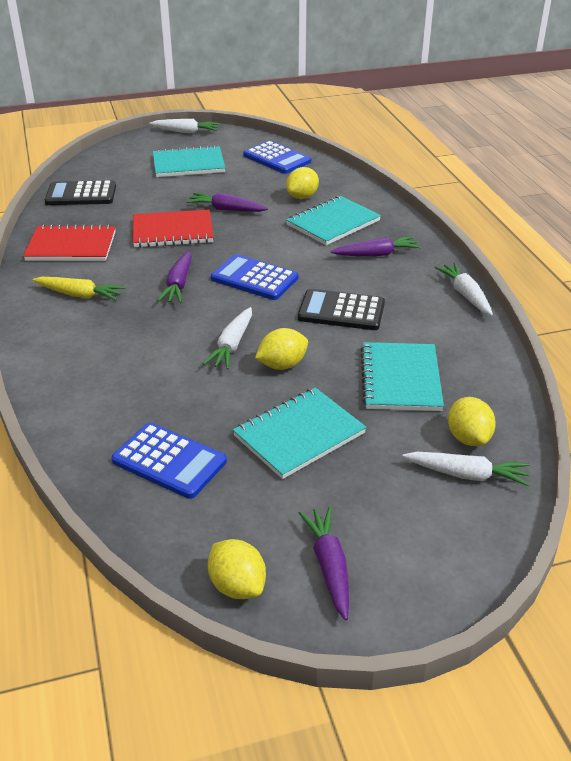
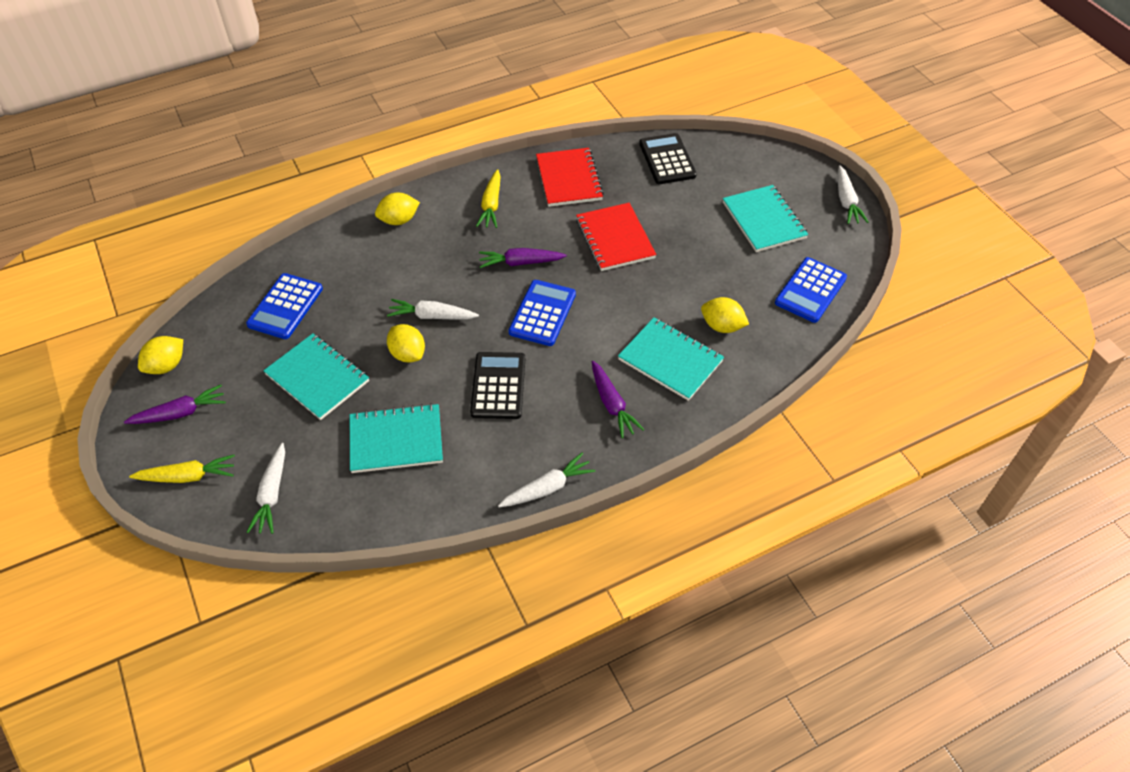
camera: 80 degrees right, 15 degrees up
purple carrot [186,193,268,212] -> none
yellow lemon [448,397,496,446] -> yellow lemon moved to [375,193,420,225]
none -> yellow carrot [129,455,235,483]

